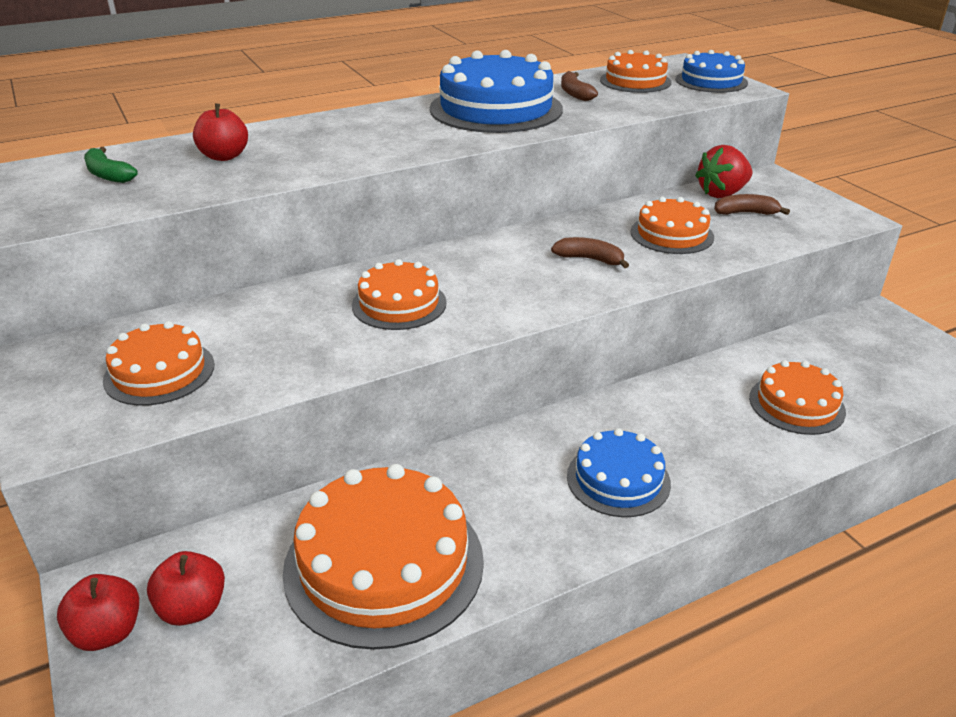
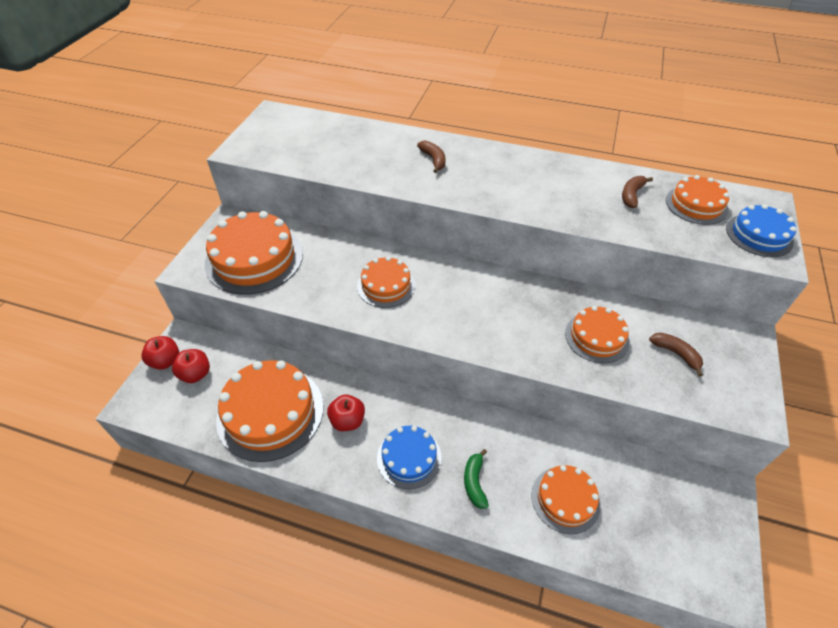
camera: 45 degrees right, 15 degrees up
green banana [84,147,138,183] -> green banana moved to [464,449,489,509]
orange cake [103,321,215,406] -> orange cake [205,211,303,295], size x1.73
red apple [193,103,248,161] -> red apple moved to [327,394,365,431]
blue cake [430,50,563,133] -> none
brown banana [551,237,629,268] -> brown banana moved to [417,141,446,173]
red strawberry [695,145,752,198] -> none

